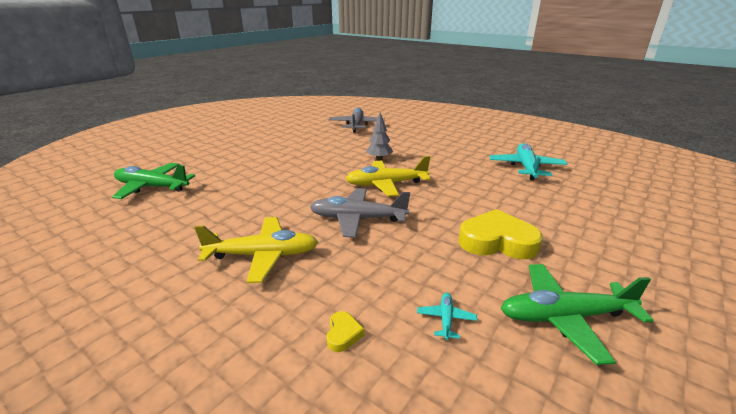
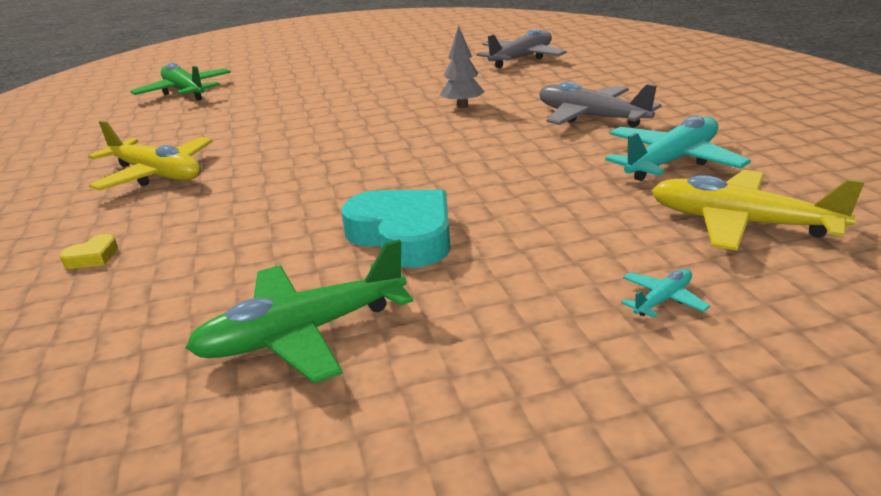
camera: 40 degrees right, 0 degrees up
grey plane [310,188,410,238] -> grey plane moved to [539,82,662,128]
yellow plane [345,156,430,197] -> yellow plane moved to [651,170,865,251]
turquoise plane [417,293,477,340] -> turquoise plane moved to [621,269,710,318]
yellow heart [458,209,543,259] -> turquoise heart [342,190,451,268]
green plane [501,264,654,365] -> green plane turned 60 degrees counterclockwise [186,240,413,384]

